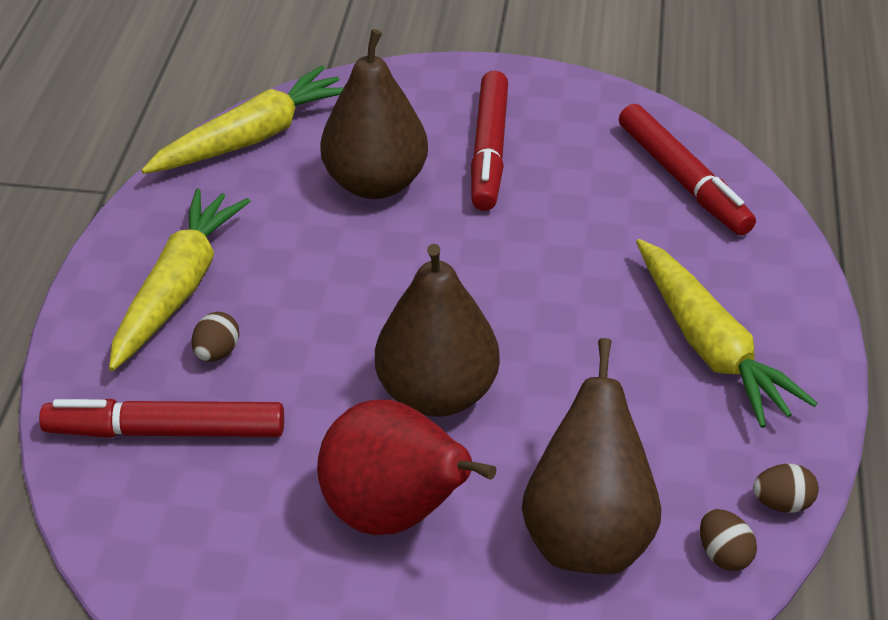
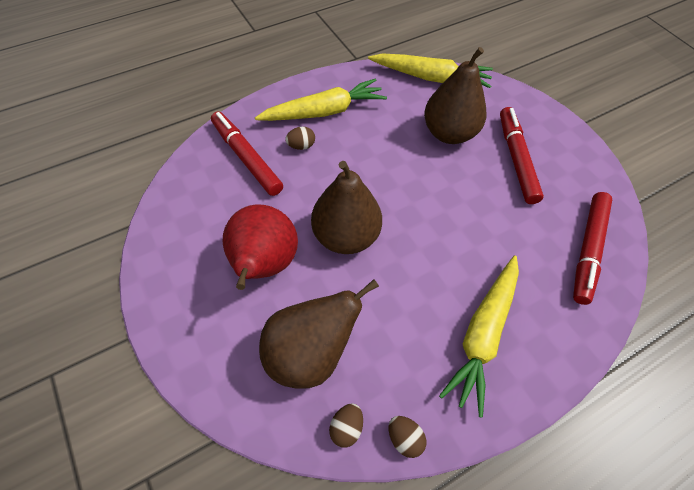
camera: 50 degrees right, 15 degrees up
red marker [471,71,508,211] -> red marker turned 120 degrees clockwise [500,107,544,204]

